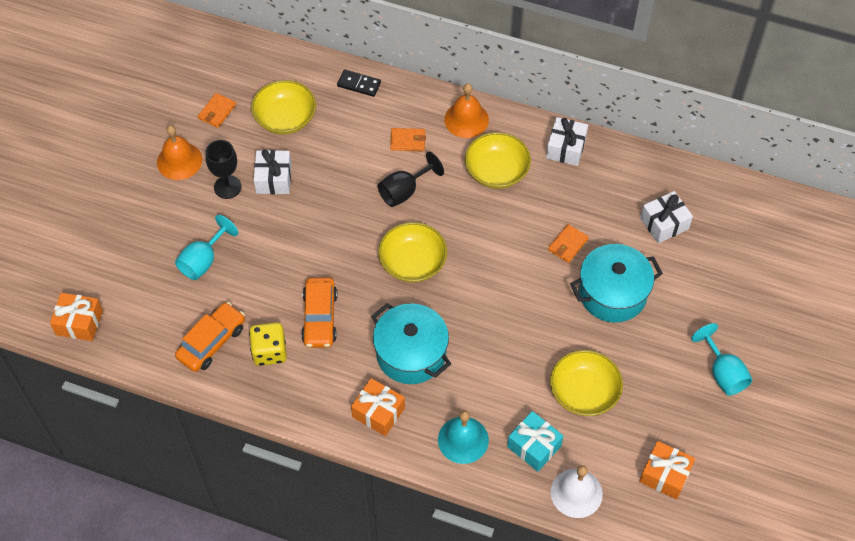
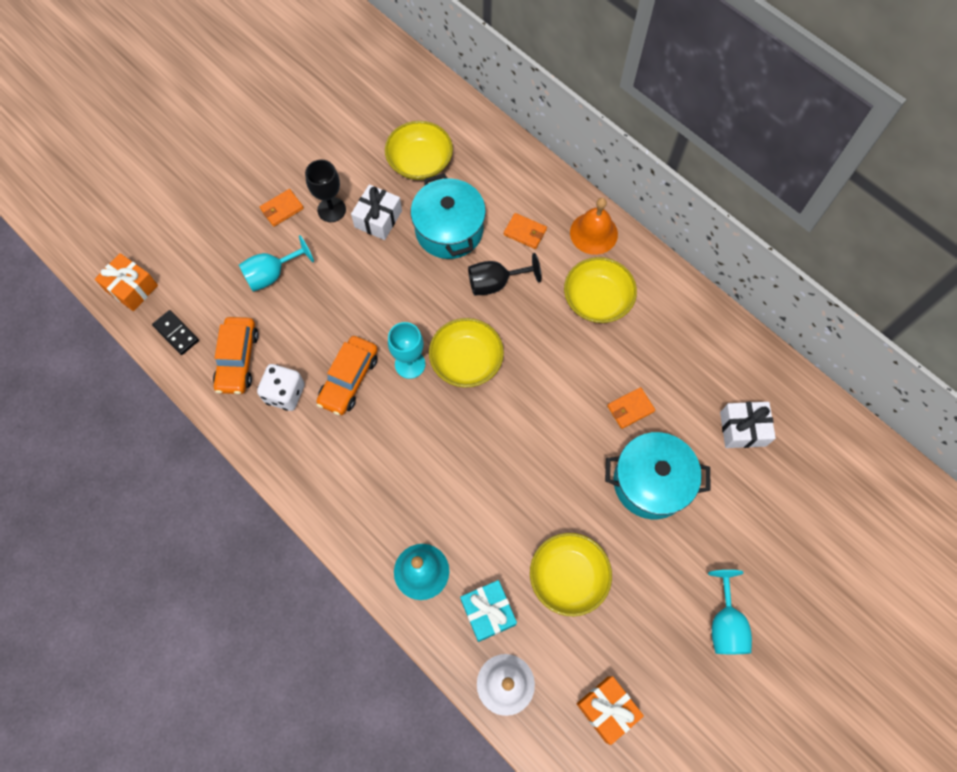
camera: 25 degrees right, 10 degrees up
orange bell [157,125,202,180] -> none
orange car [175,302,245,372] -> orange car turned 120 degrees clockwise [213,317,259,394]
orange wallet [198,93,236,128] -> orange wallet moved to [260,189,304,227]
yellow dice [249,322,287,366] -> white dice [257,364,305,411]
black domino [337,70,381,97] -> black domino moved to [152,310,199,355]
orange gift [351,378,405,436] -> none
turquoise pot [371,303,451,384] -> turquoise pot moved to [411,174,486,259]
white gift [546,117,588,166] -> none
none -> turquoise goblet [388,322,425,379]

